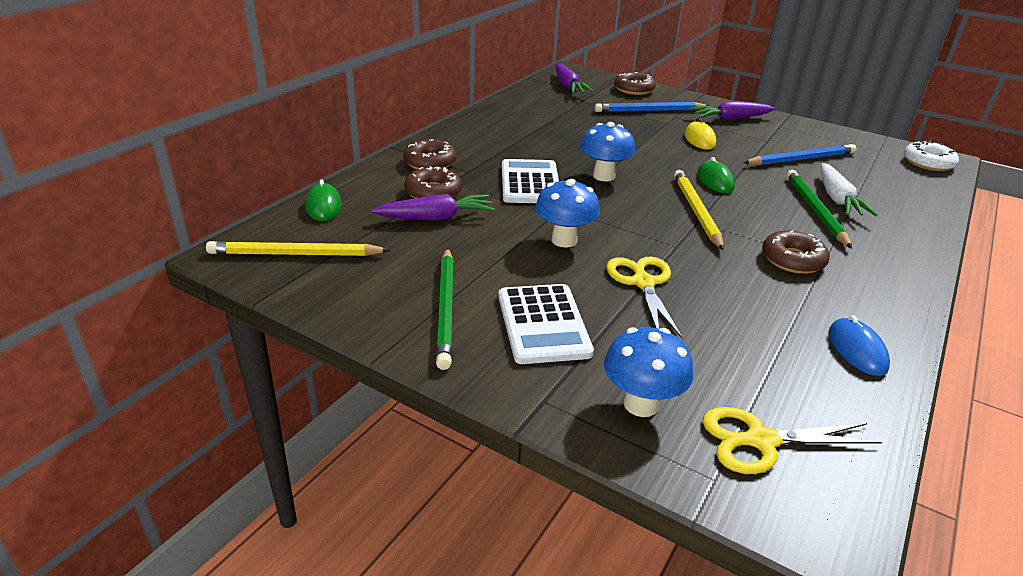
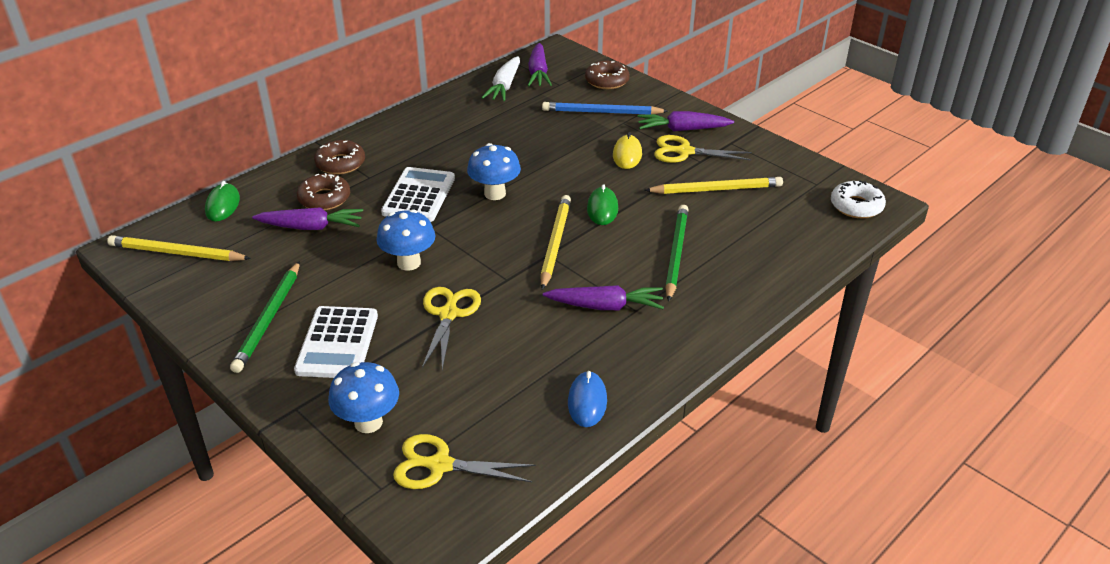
camera: 15 degrees right, 5 degrees up
blue pencil [743,144,856,165] -> yellow pencil [644,177,783,194]
brown donut [762,230,830,274] -> purple carrot [543,285,664,310]
white carrot [821,163,878,216] -> white carrot moved to [481,56,520,101]
none -> yellow scissors [654,135,752,163]

